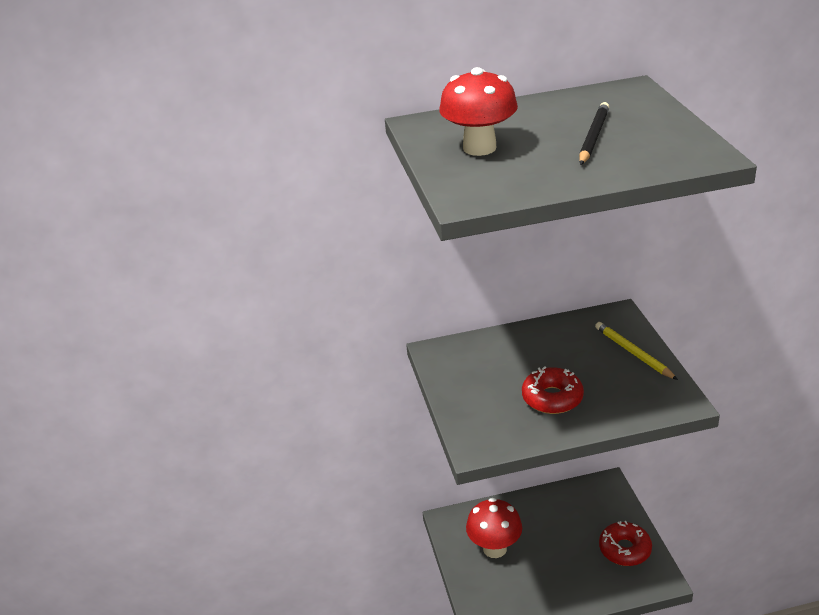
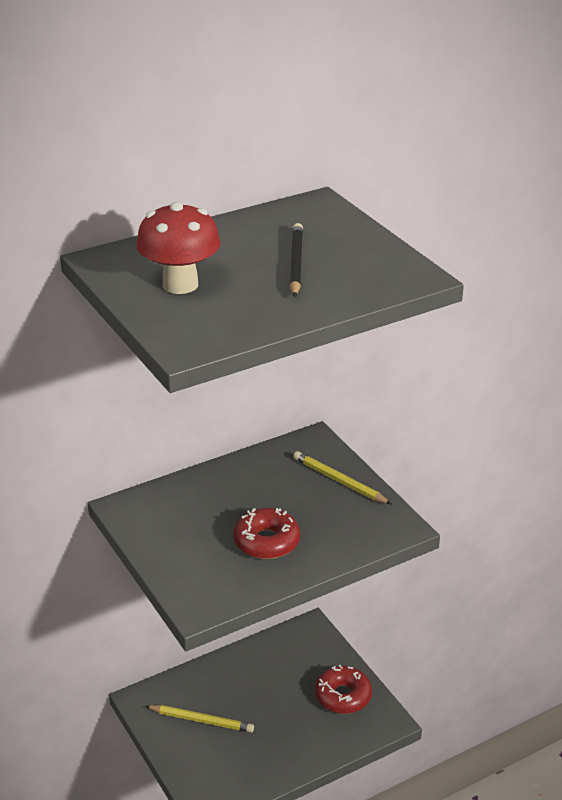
camera: 20 degrees left, 0 degrees up
red mushroom [466,498,522,558] -> yellow pencil [145,705,254,733]

